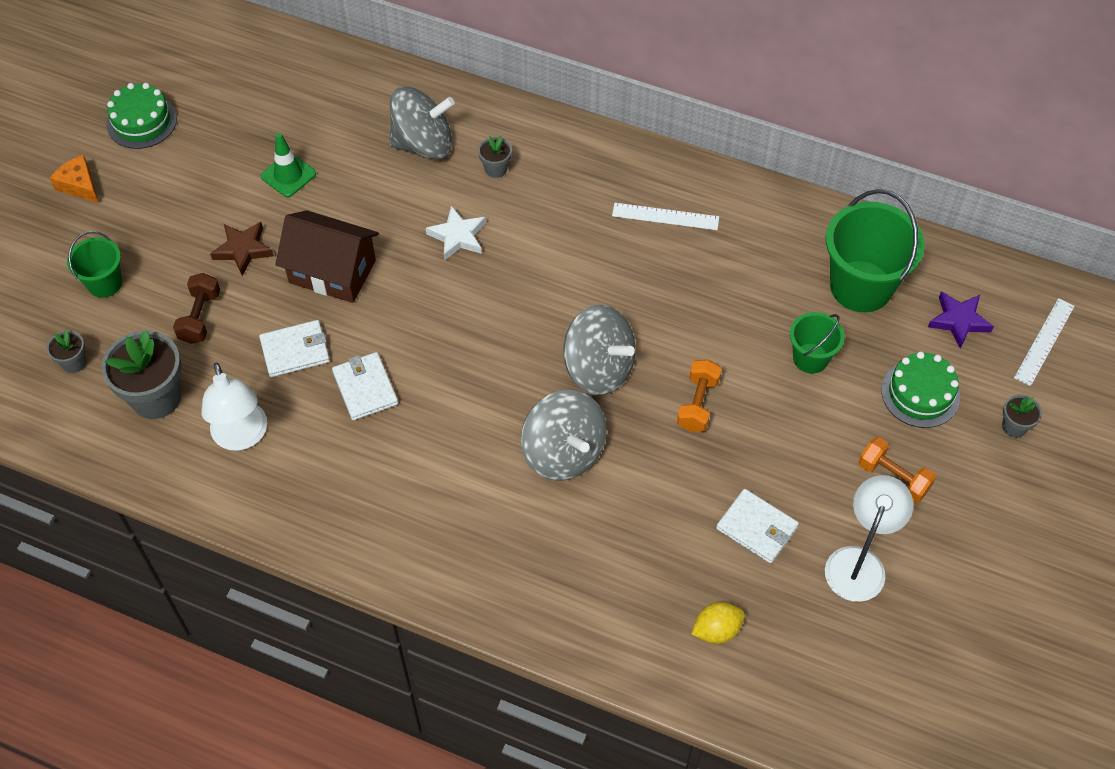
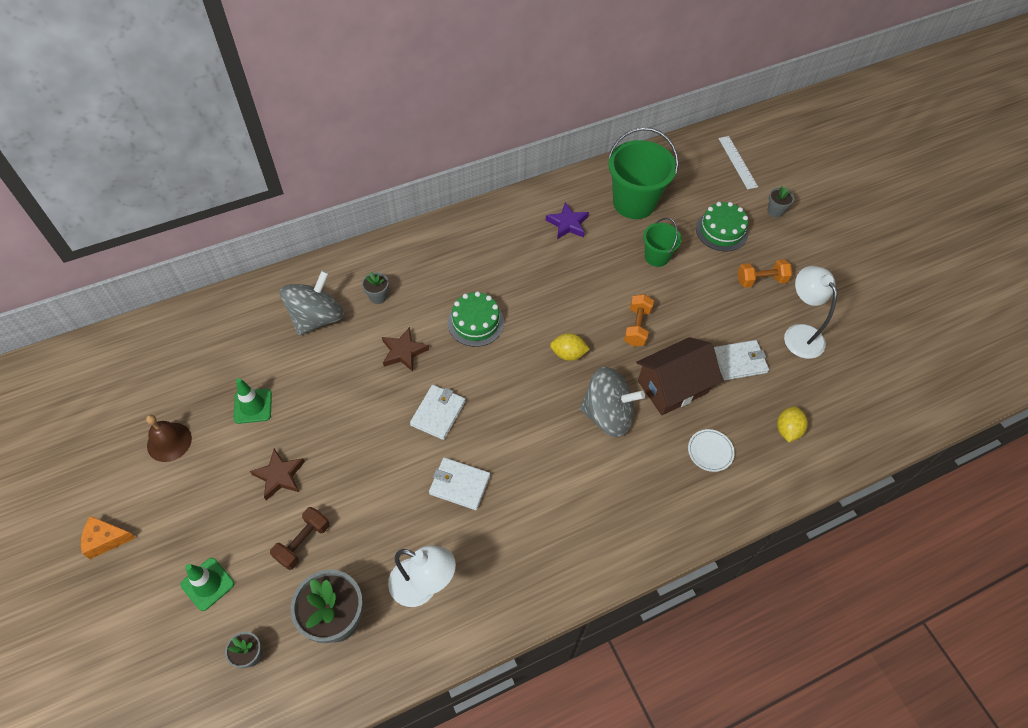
camera: 50 degrees left, 0 degrees up
green bucket [67,231,122,298] -> green traffic cone [180,558,234,611]
green cake [107,83,177,149] -> green cake moved to [448,291,504,347]
brown dumbbell [173,273,220,344] -> brown dumbbell turned 75 degrees clockwise [270,507,330,570]
white wallet [259,320,330,377] -> white wallet moved to [410,385,466,440]
brown house [275,210,379,303] -> brown house moved to [636,337,722,415]
white star [426,205,486,261] -> brown star [382,327,429,372]
grey spinning top [563,305,636,395] -> yellow lemon [550,333,590,361]
white ruler [612,203,719,230] -> none
orange dumbbell [677,359,722,432] -> orange dumbbell turned 45 degrees clockwise [624,294,654,347]
purple star [928,291,994,349] -> purple star moved to [546,202,589,239]
none -> brown bell [146,415,192,462]
none -> white plate [688,429,735,472]

